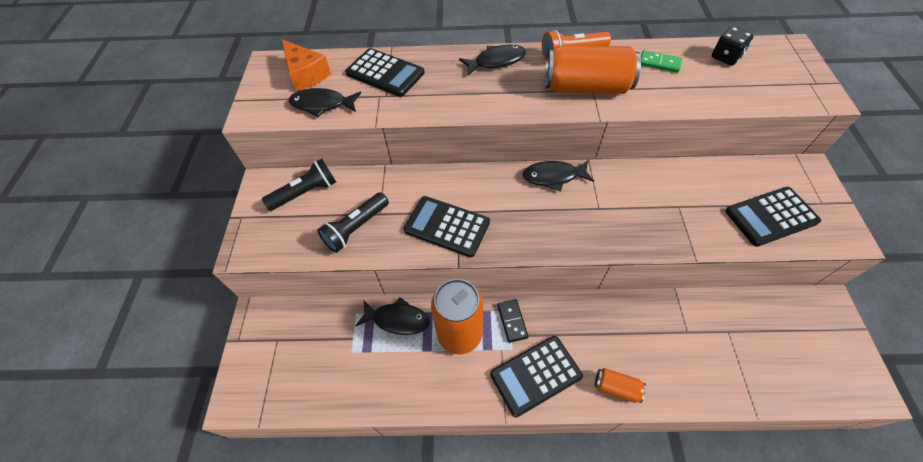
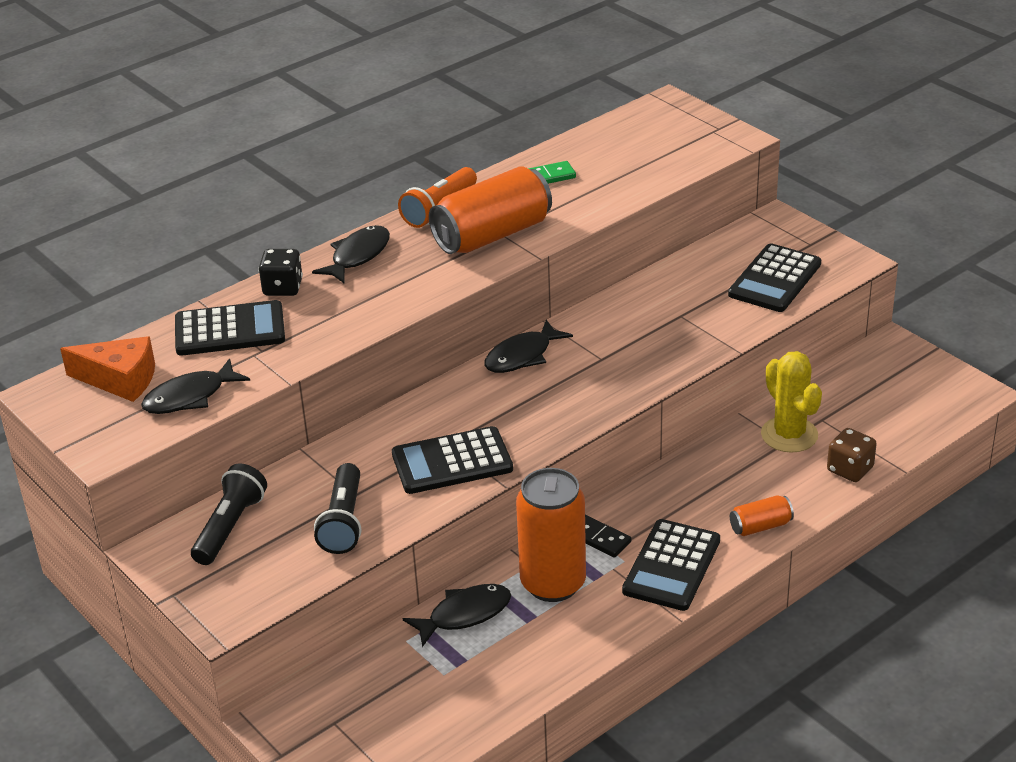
camera: 40 degrees left, 20 degrees down
black dice [712,27,753,65] -> black dice moved to [259,249,303,296]
none -> yellow cactus [761,351,822,453]
none -> brown dice [827,428,877,482]

